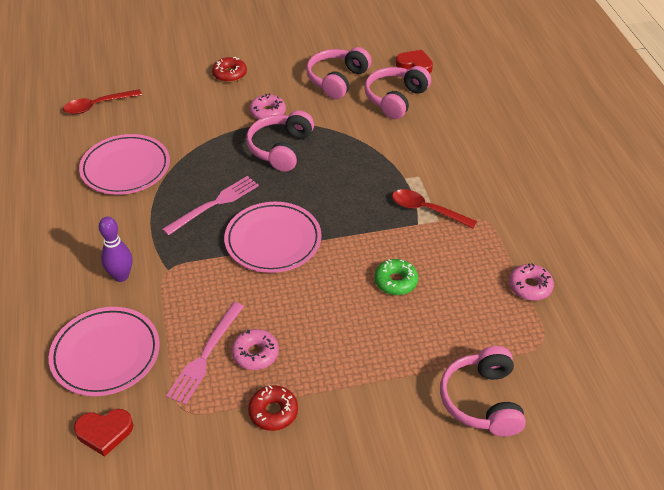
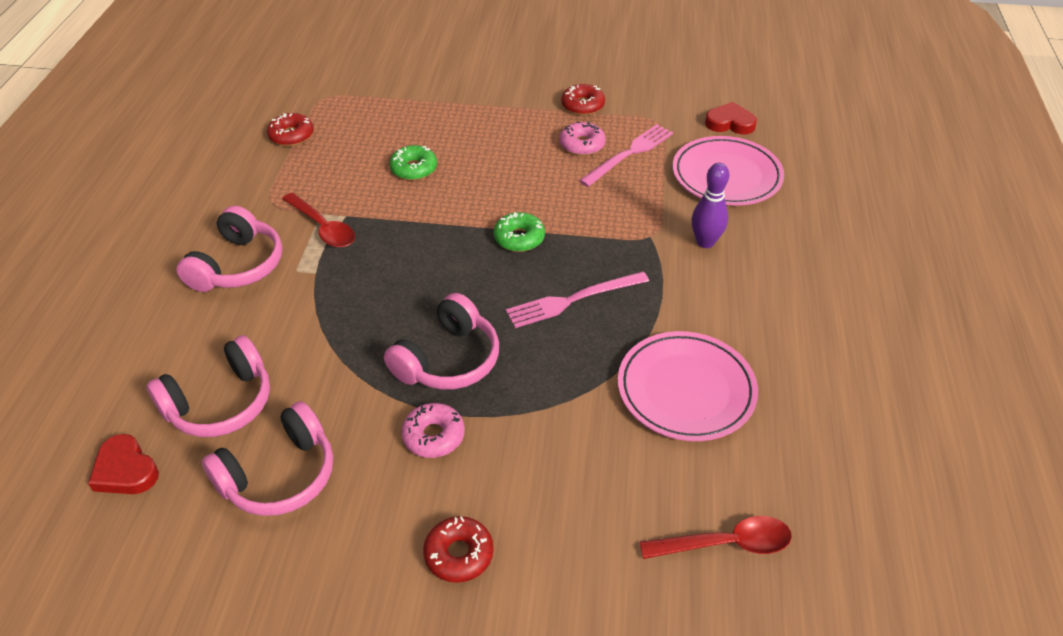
camera: 160 degrees left, 0 degrees up
pink plate [224,202,322,273] -> green donut [494,212,545,252]
pink headphones [440,346,526,437] -> pink headphones moved to [176,206,282,292]
pink donut [509,263,554,301] -> red donut [267,113,314,146]

